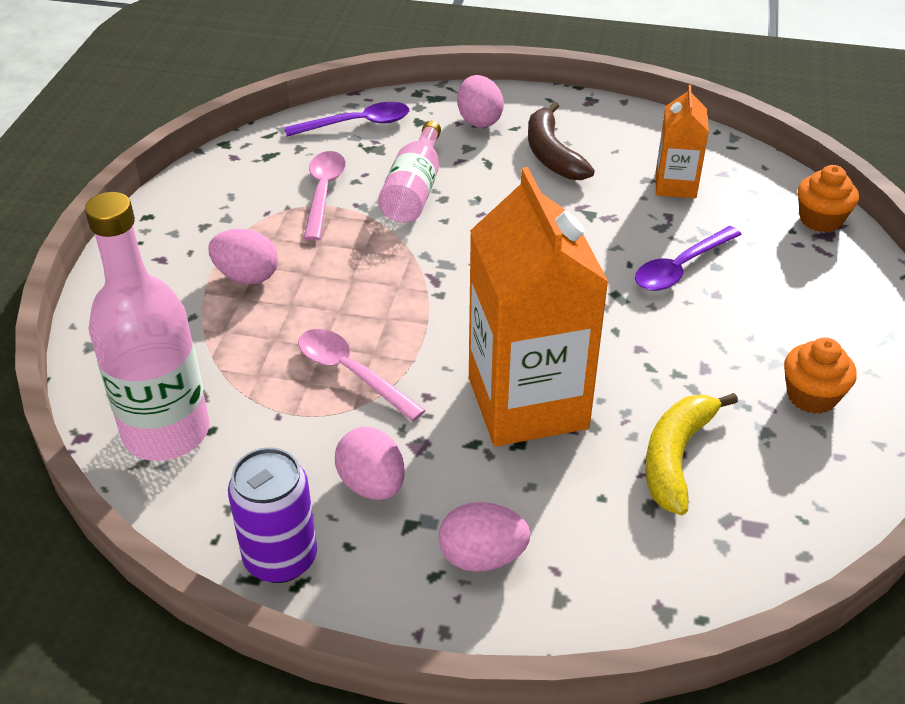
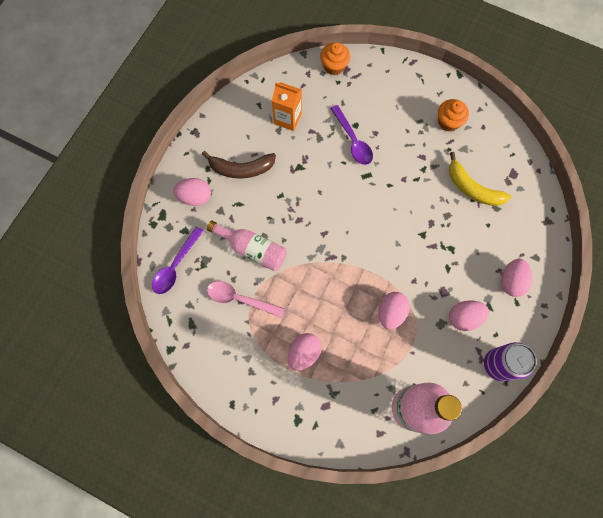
camera: 75 degrees left, 30 degrees up
purple spoon [284,102,409,137] -> purple spoon turned 150 degrees counterclockwise [152,226,203,294]
pink spoon [298,329,426,422] -> pink egg [379,292,410,330]
orange carton [469,167,609,446] -> none

